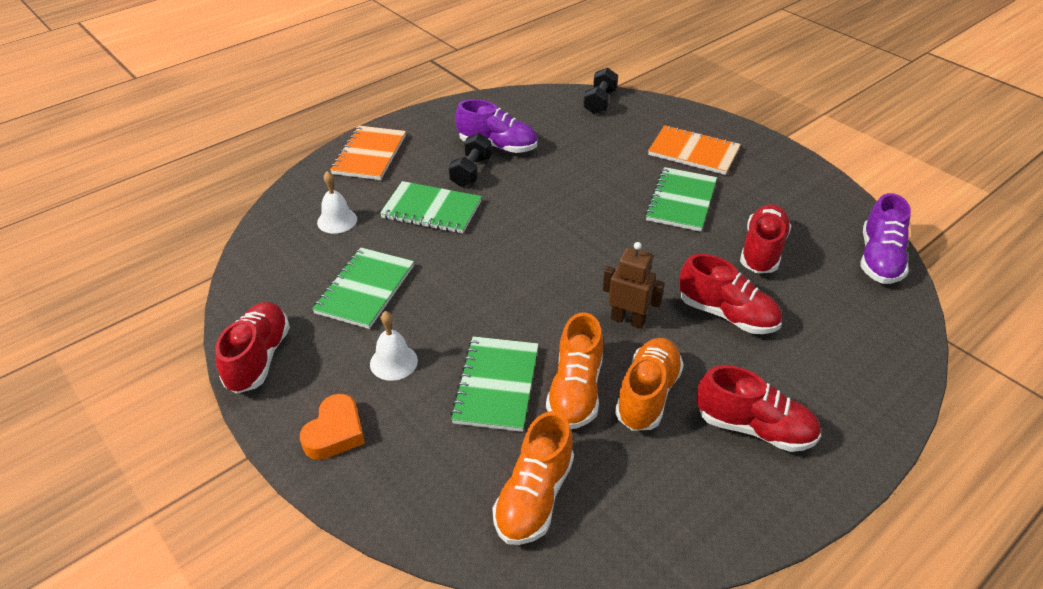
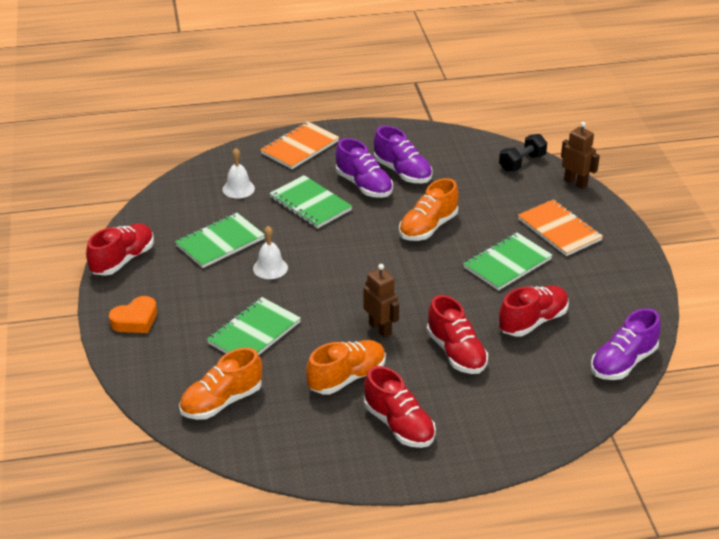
camera: 30 degrees right, 5 degrees down
white bell [370,311,418,381] -> white bell moved to [253,226,288,279]
black dumbbell [448,133,492,187] -> purple shoe [336,138,393,198]
orange shoe [546,312,603,429] -> orange shoe moved to [399,178,459,241]
none -> brown robot [561,122,600,189]

